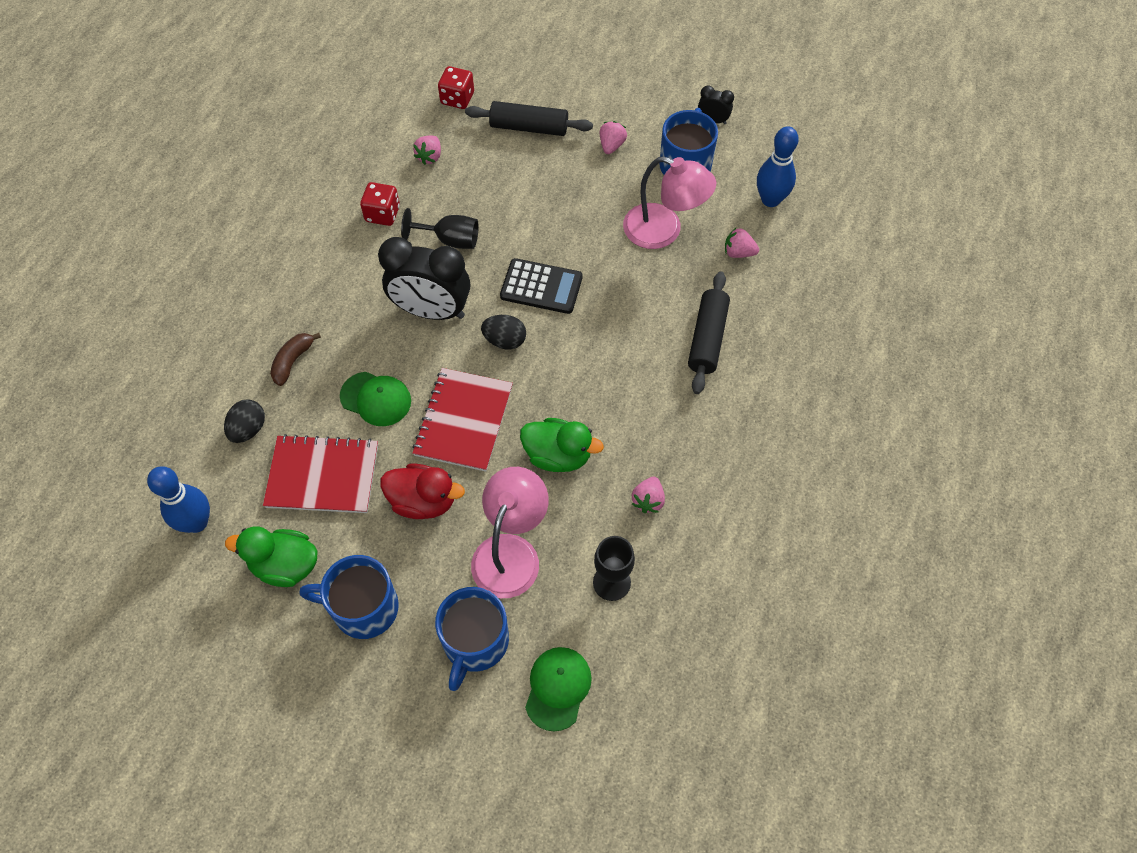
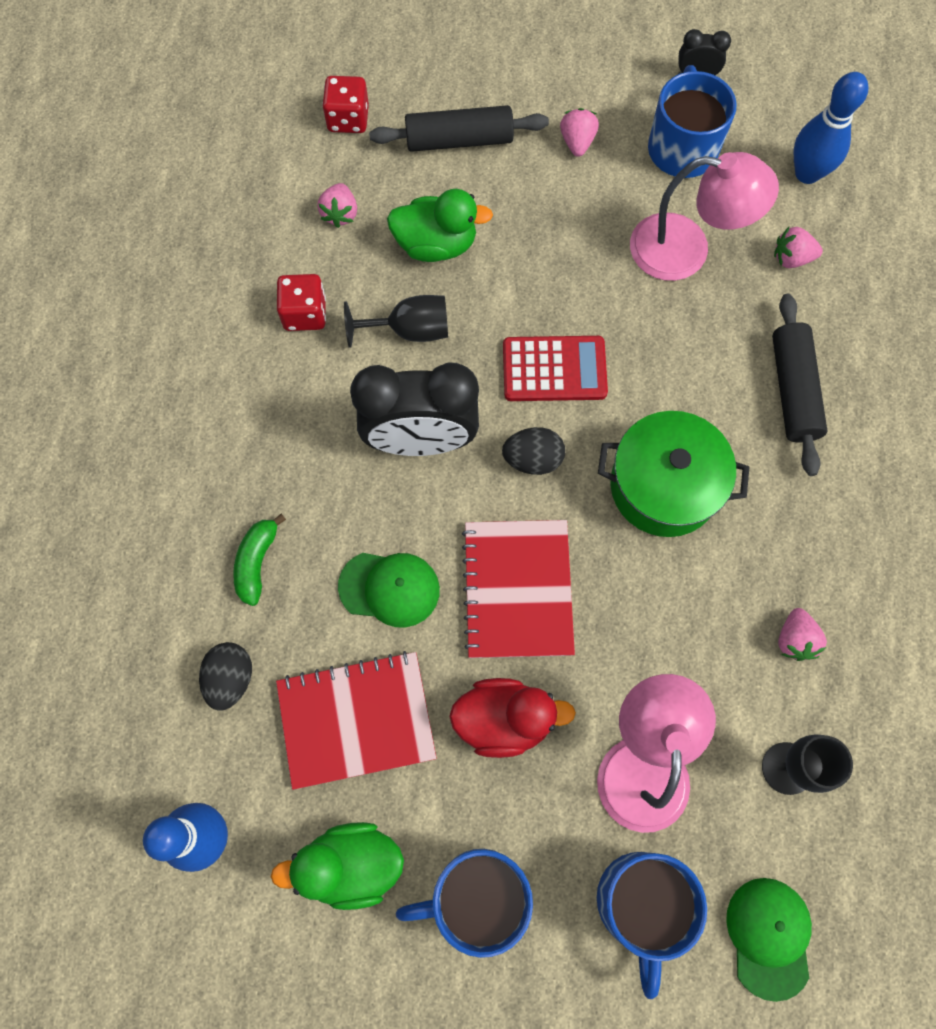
camera: 15 degrees left, 10 degrees up
brown banana [270,333,321,386] -> green banana [233,514,286,606]
black calculator [500,258,582,314] -> red calculator [503,336,608,401]
green duck [520,418,604,472] -> green duck moved to [387,189,493,262]
none -> green pot [598,411,749,537]

